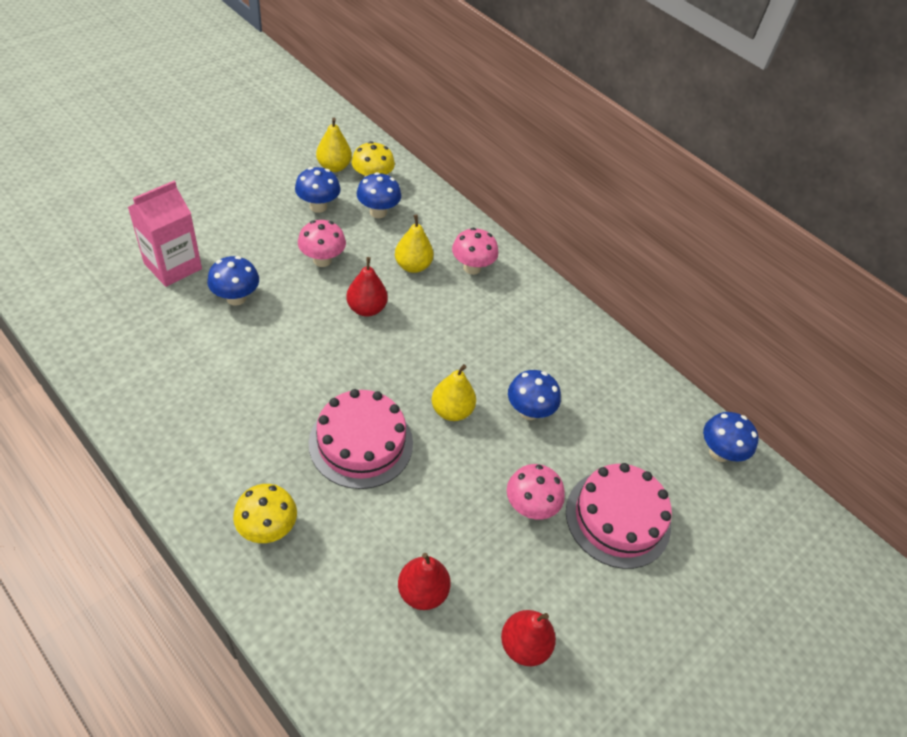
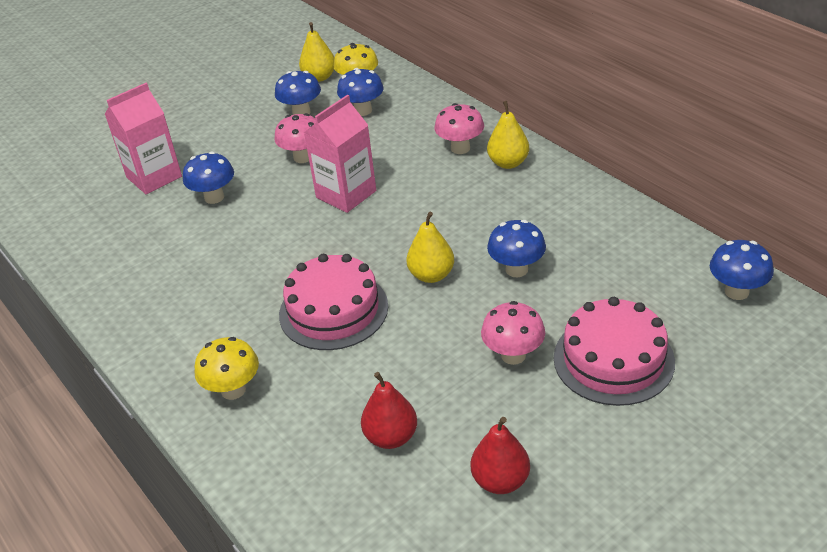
camera: 15 degrees right, 10 degrees down
red pear [346,257,388,317] -> pink carton [304,95,376,213]
yellow pear [395,215,434,273] -> yellow pear moved to [487,101,529,169]

